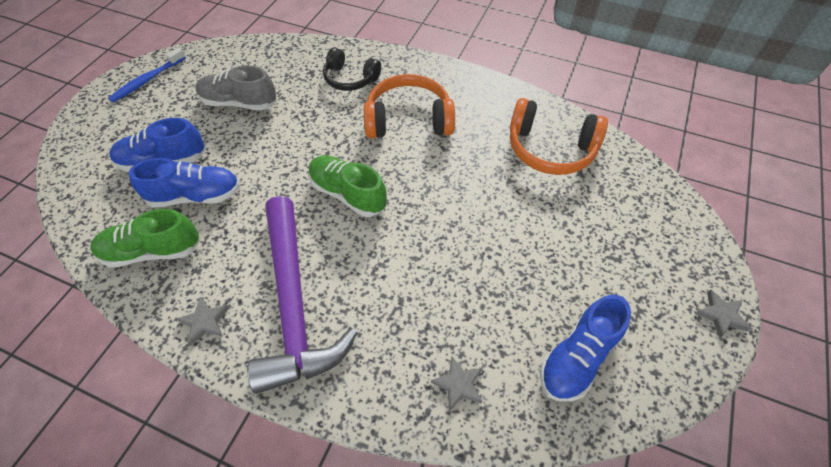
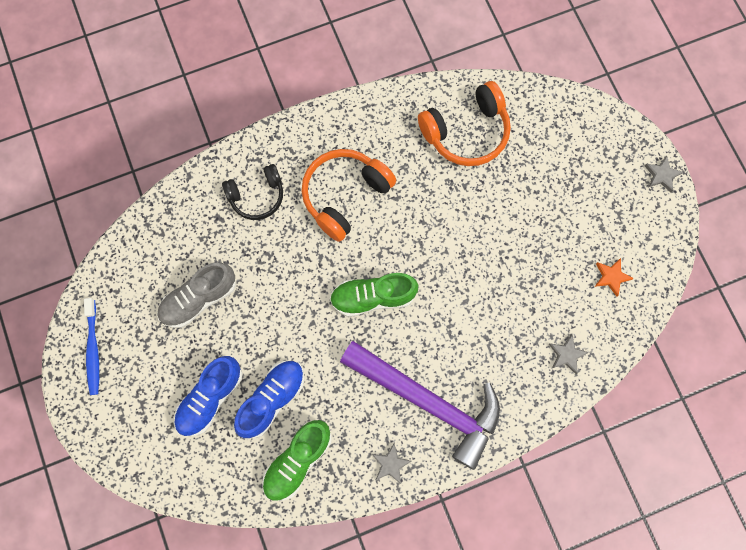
camera: 45 degrees left, 20 degrees up
blue shoe [540,295,631,402] -> orange star [594,258,634,297]

